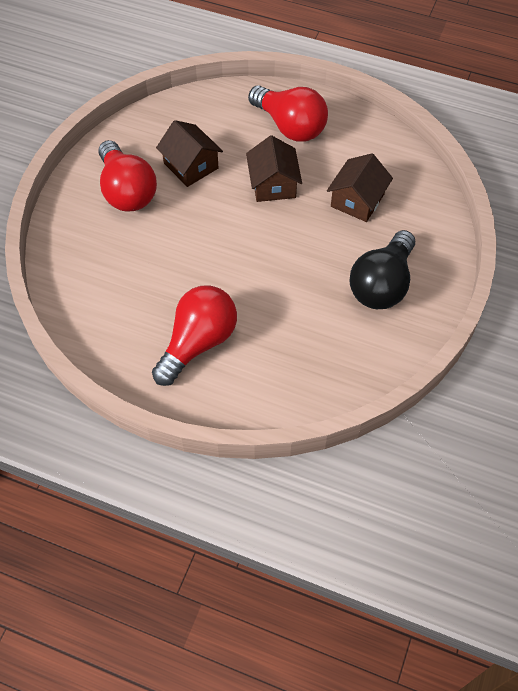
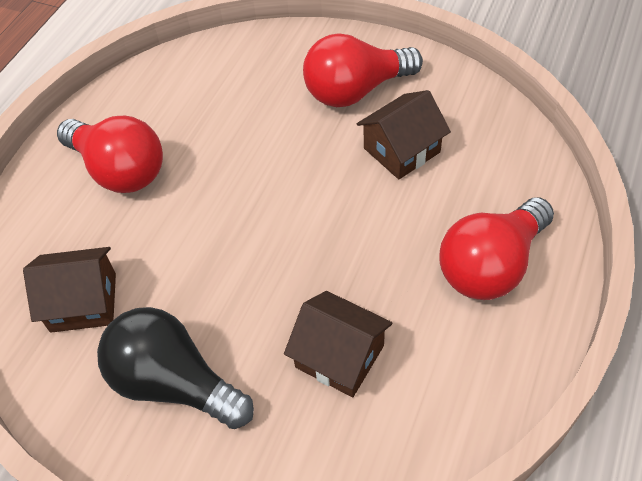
camera: 95 degrees right, 5 degrees down
brown house [246,135,302,202] -> brown house moved to [23,247,116,333]

